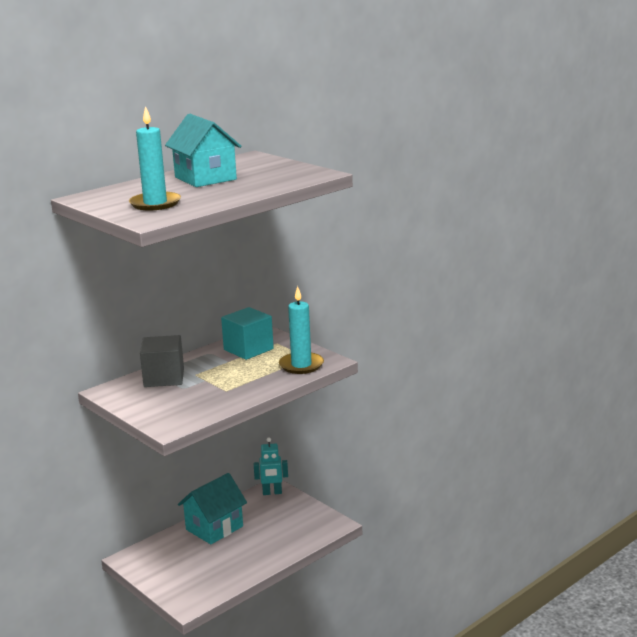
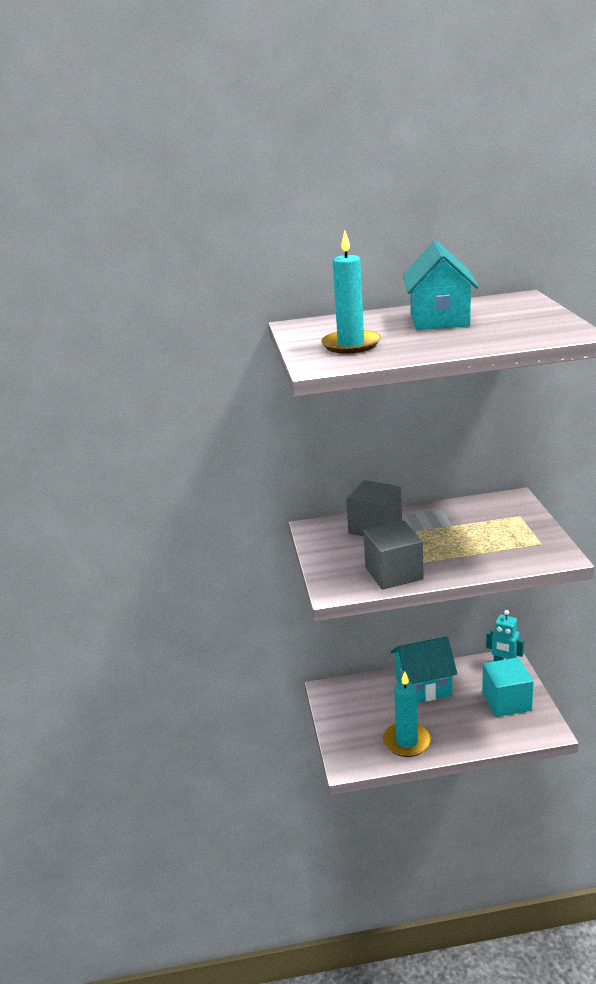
camera: 35 degrees right, 5 degrees up
turquoise cube [221,307,274,360] -> turquoise cube moved to [482,657,534,717]
turquoise candle [279,286,324,374] -> turquoise candle moved to [383,671,431,757]
none -> grey cube [363,521,424,590]

